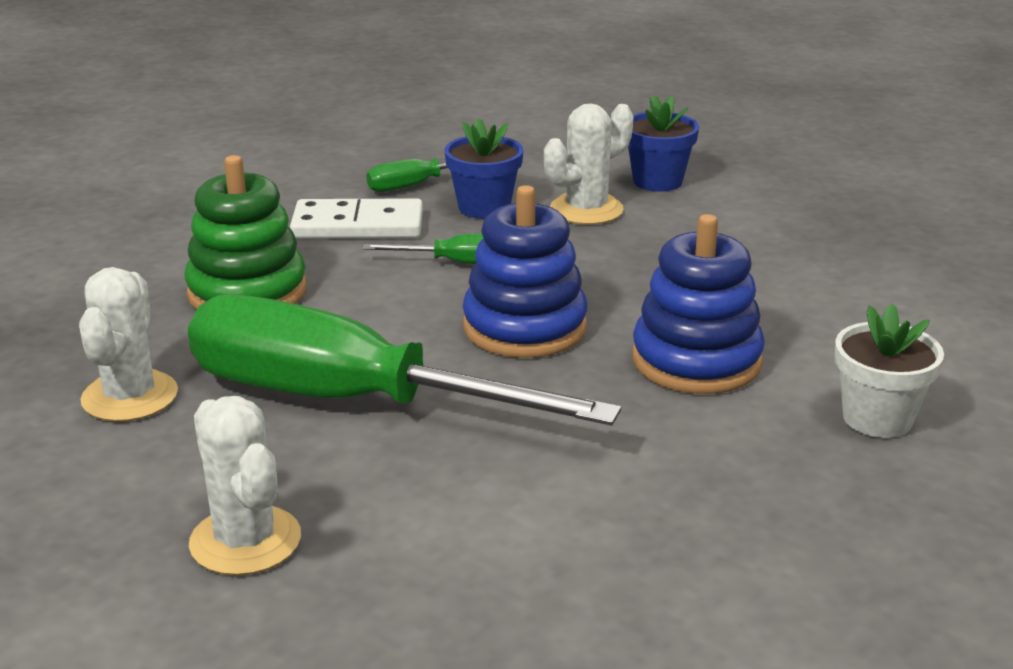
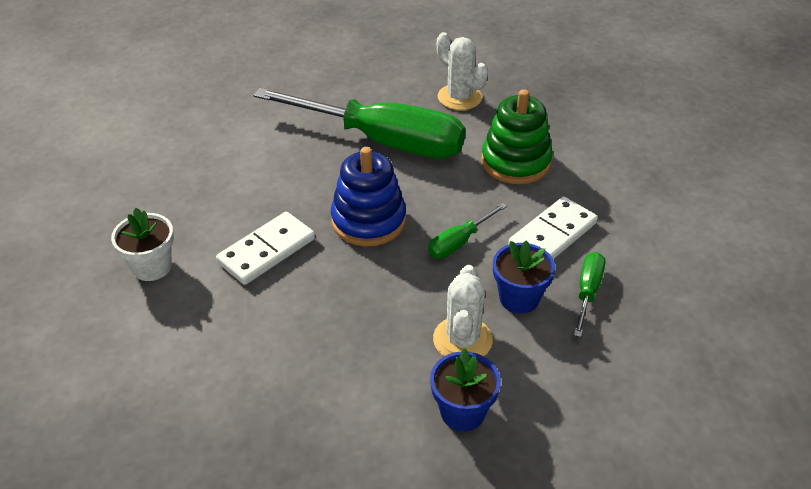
camera: 135 degrees right, 15 degrees up
green screwdriver [188,294,621,426] -> green screwdriver turned 45 degrees clockwise [253,88,465,159]
white cactus [189,396,301,575] -> none
blue stacking toy [632,214,765,394] -> white domino [216,212,315,285]

